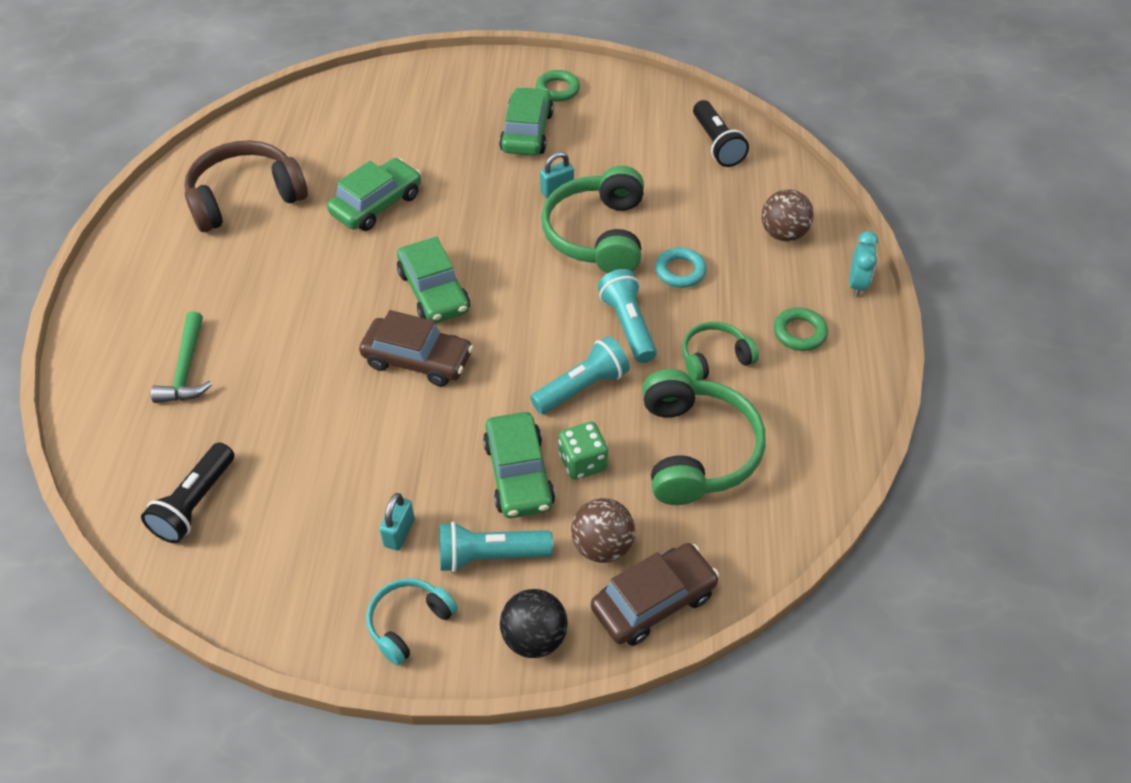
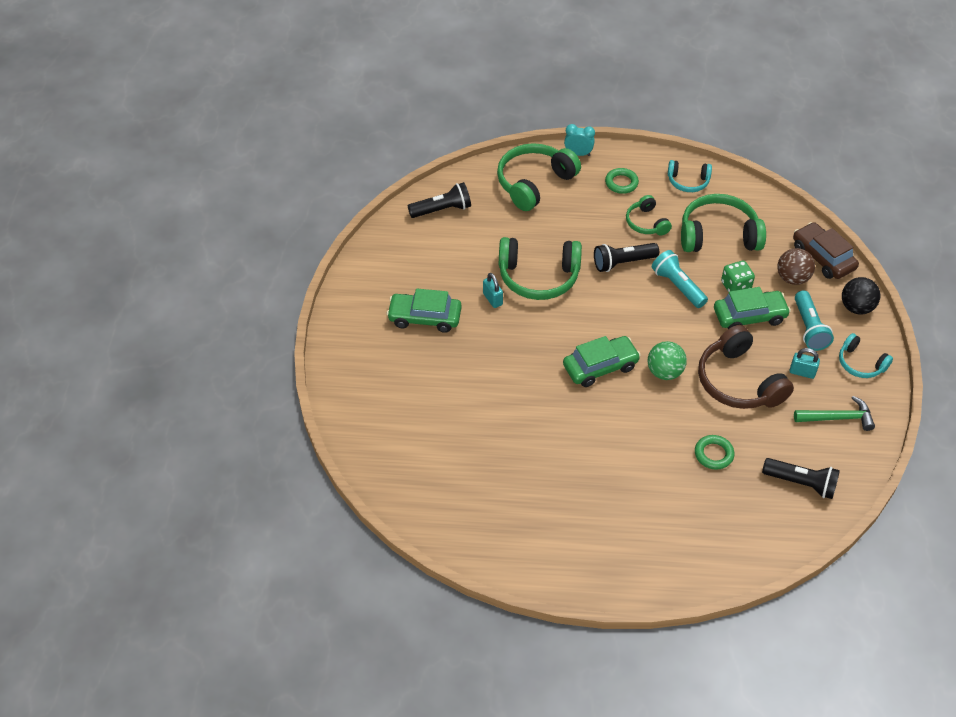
camera: 90 degrees left, 0 degrees up
green hammer [151,311,212,403] -> green hammer moved to [794,396,875,431]
brown headphones [184,140,308,232] -> brown headphones moved to [698,325,794,409]
green car [327,158,421,231] -> none
brown car [359,310,473,386] -> green ball [648,341,687,380]
green ring [536,70,580,102] -> green ring moved to [695,435,734,470]
turquoise flashlight [598,269,657,363] -> black flashlight [594,243,659,272]
turquoise ring [655,248,707,288] -> none
brown ball [761,189,814,241] -> green headphones [497,143,581,211]
none -> turquoise headphones [668,160,712,192]

